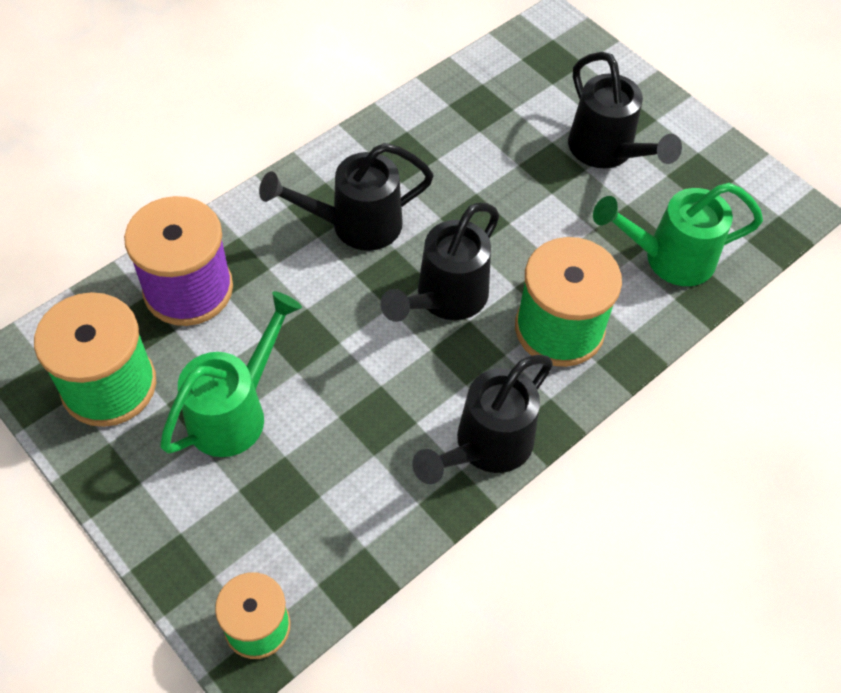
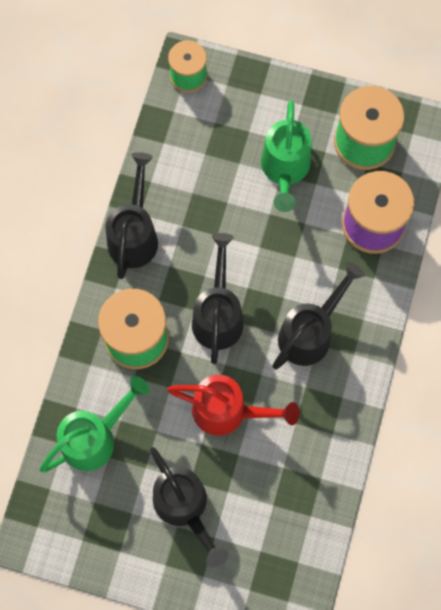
camera: 150 degrees right, 15 degrees up
black watering can [568,52,682,168] -> black watering can turned 150 degrees counterclockwise [150,447,228,568]
none -> red watering can [167,374,300,436]

